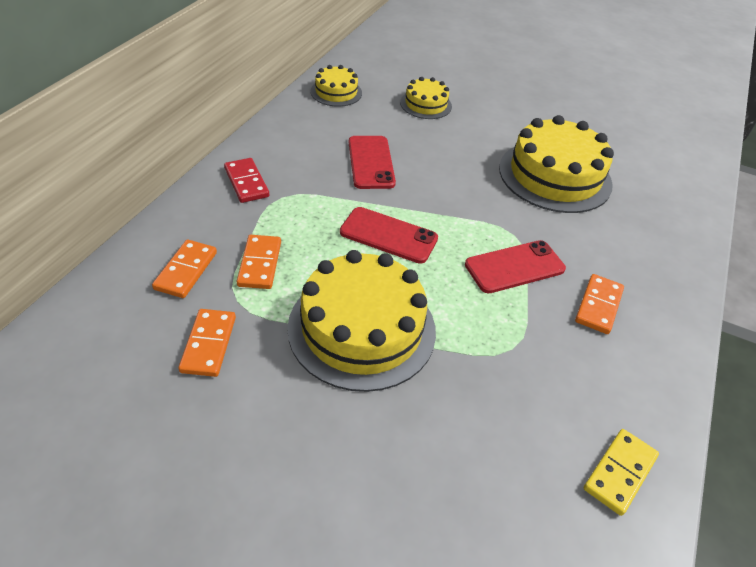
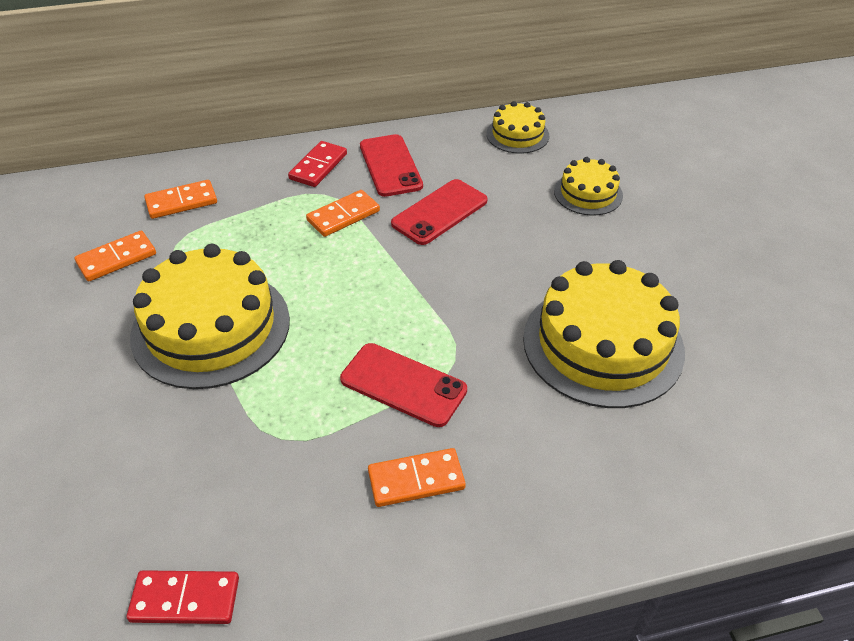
camera: 55 degrees right, 0 degrees up
orange domino [237,235,281,289] -> orange domino moved to [306,190,380,237]
red phone [340,207,438,264] -> red phone moved to [360,134,423,197]
yellow domino [584,429,659,516] -> red domino [127,570,239,624]

